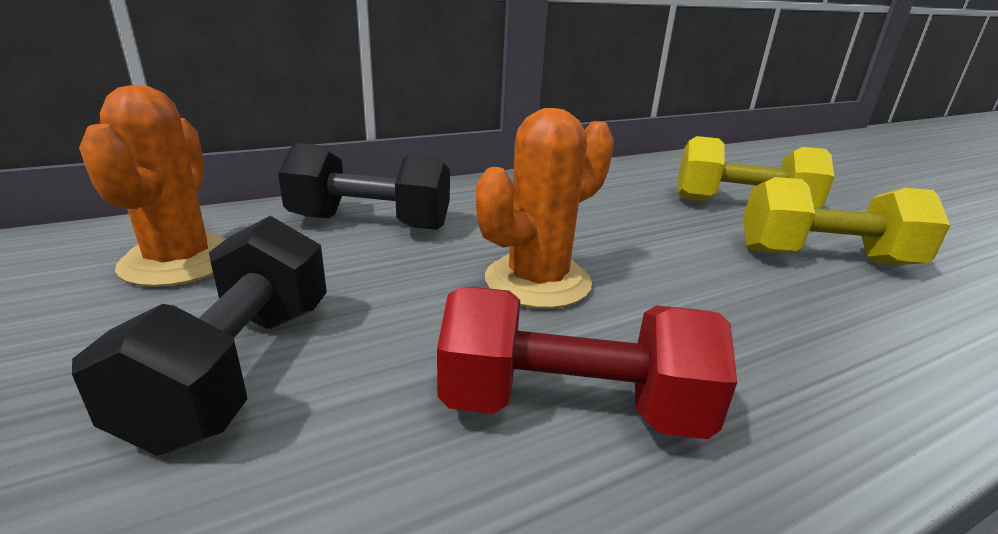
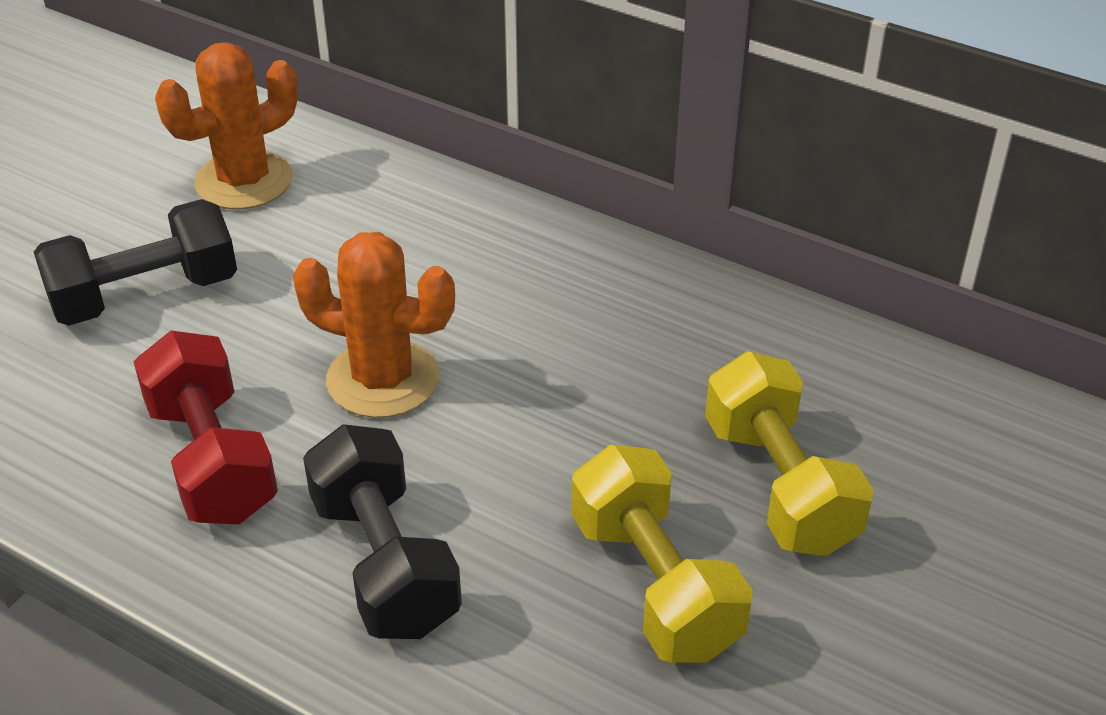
camera: 60 degrees right, 15 degrees up
black dumbbell [278,143,450,230] -> black dumbbell moved to [303,424,462,639]

